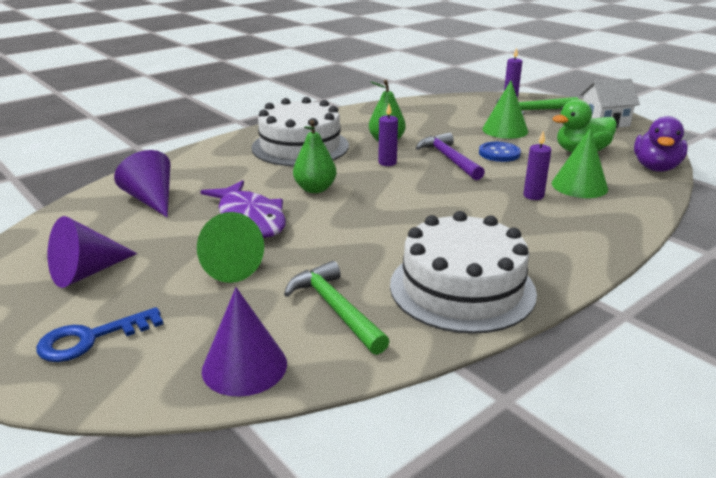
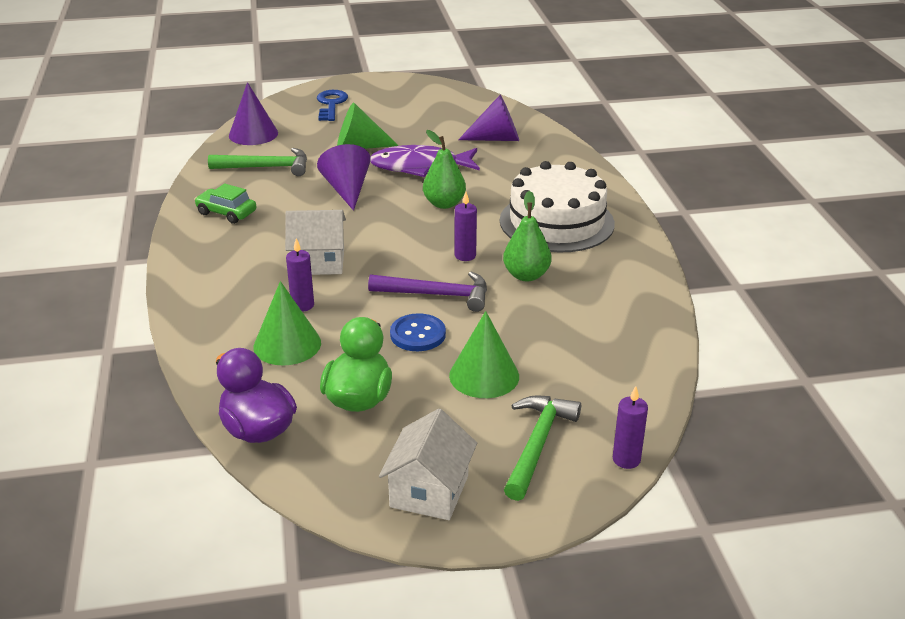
camera: 120 degrees right, 5 degrees up
purple cone [48,216,137,288] -> purple cone moved to [317,144,371,211]
white cake [390,211,537,334] -> green car [194,183,256,224]
none -> white house [285,210,346,275]

